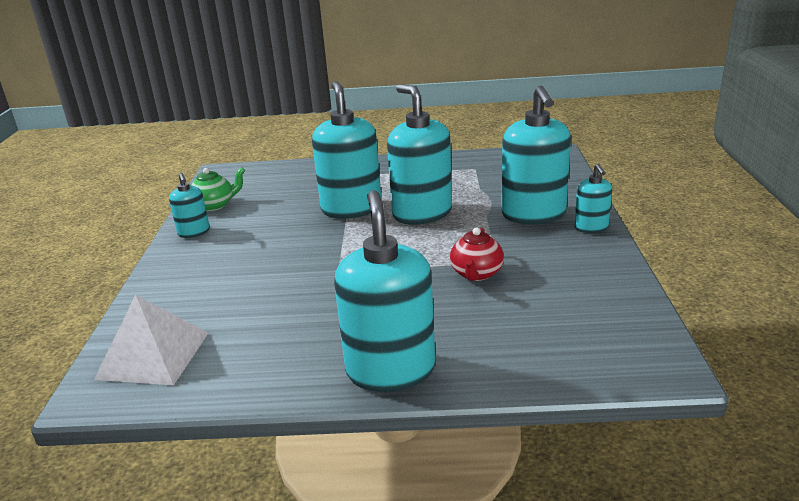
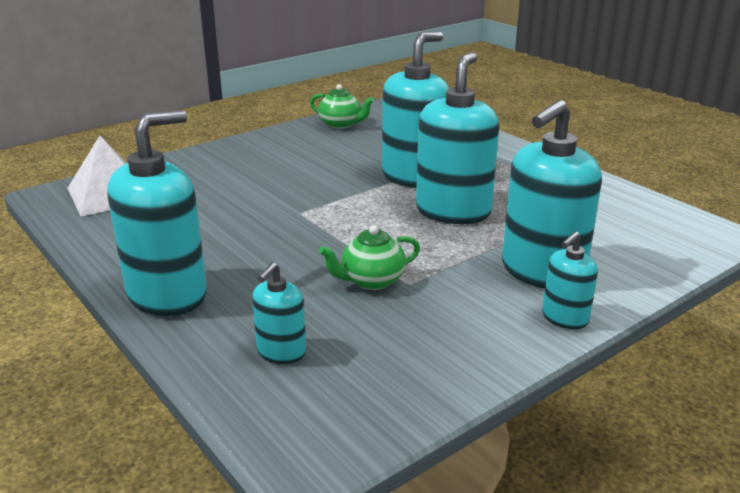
camera: 50 degrees right, 0 degrees up
turquoise soap dispenser [169,173,210,238] -> turquoise soap dispenser moved to [252,262,306,364]
red teapot [450,227,504,281] -> green teapot [319,225,420,290]

